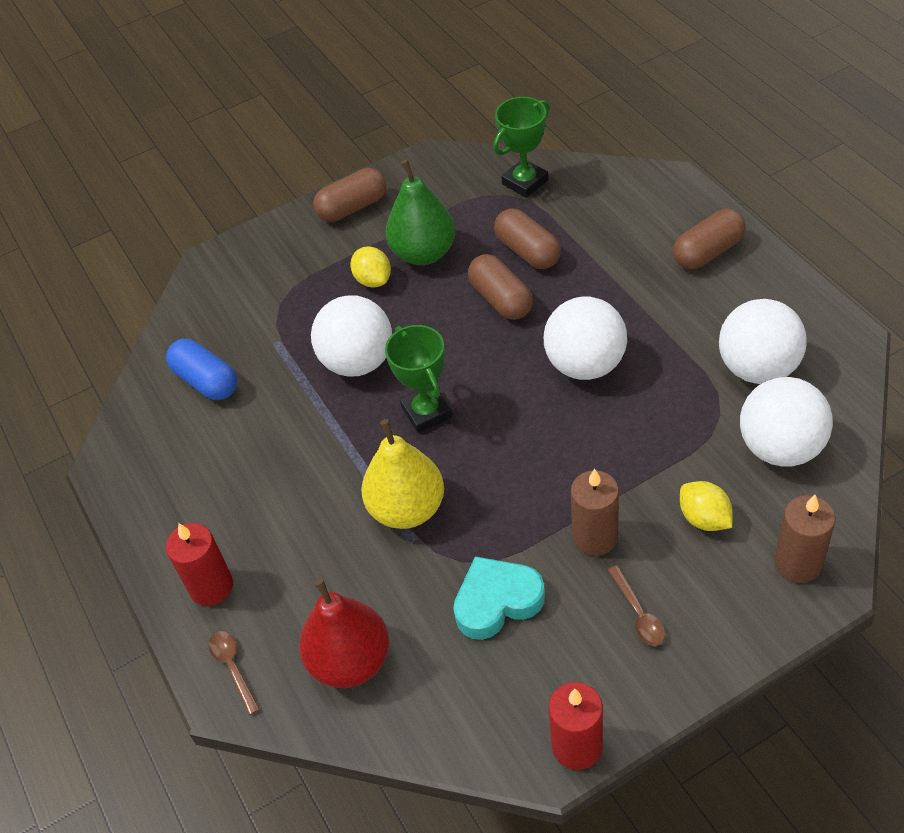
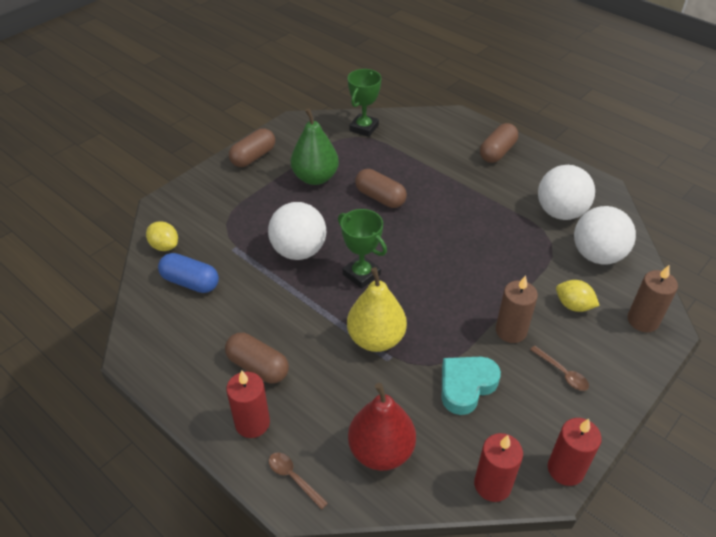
camera: 25 degrees left, 5 degrees down
yellow lemon [350,246,391,288] -> yellow lemon moved to [146,221,178,251]
brown capsule [494,209,561,269] -> brown capsule moved to [225,333,289,384]
white ball [544,296,627,380] -> none
none -> red candle [474,433,523,502]

